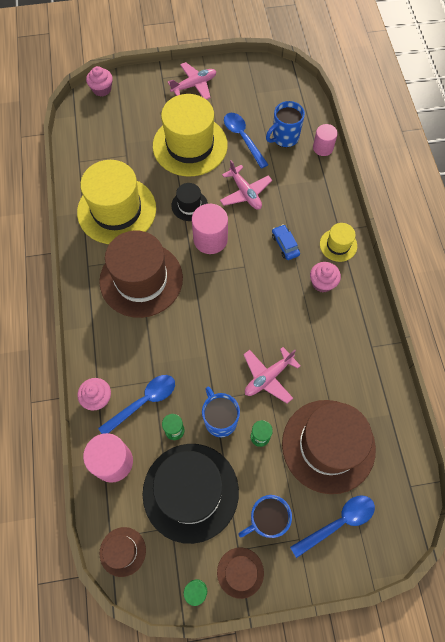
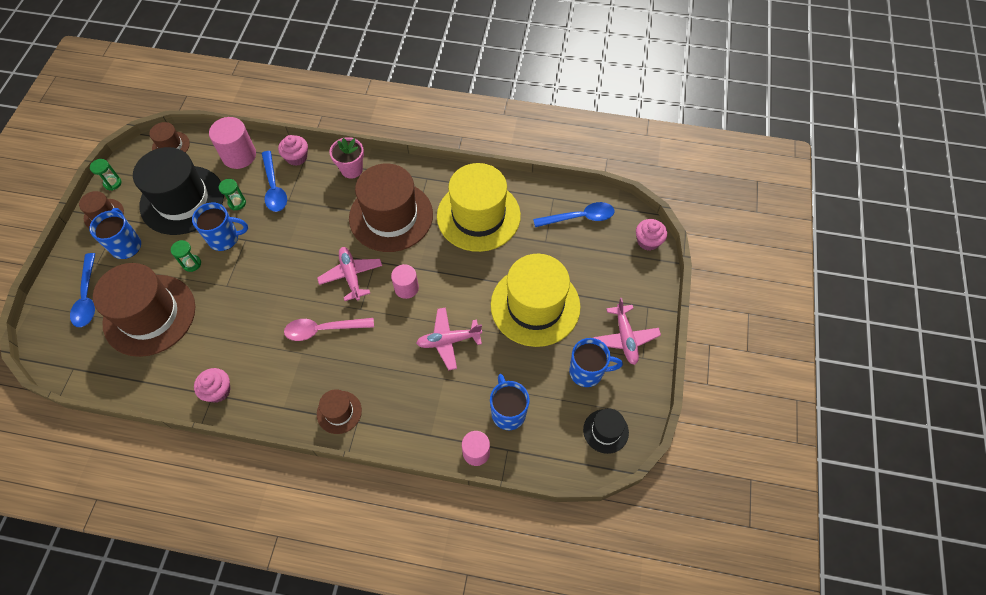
camera: 110 degrees right, 5 degrees down
black hat [171,183,208,221] -> black hat moved to [583,409,629,454]
pink cylinder [192,204,228,254] -> pink cylinder [391,264,419,299], size x0.65
blue spoon [224,113,268,169] -> blue spoon moved to [533,202,614,227]
pink plane [243,347,301,403] -> pink plane moved to [317,247,382,301]
blue car [272,225,300,260] -> none
pink cupcake [310,262,341,292] -> pink cupcake moved to [194,368,231,403]
yellow hat [320,223,357,262] -> brown hat [317,389,362,434]
none -> pink spoon [284,318,374,341]
none -> pink flower pot [329,137,364,179]
none -> blue mug [569,338,623,387]

